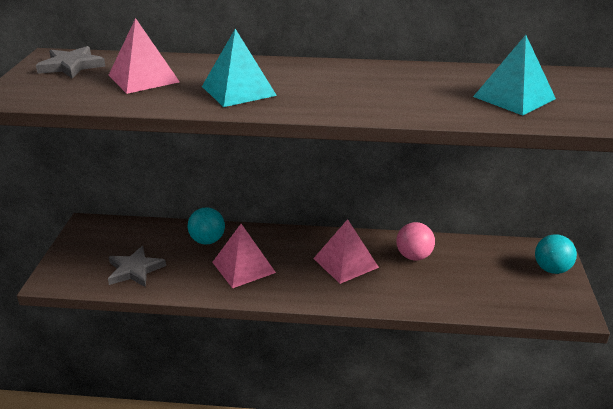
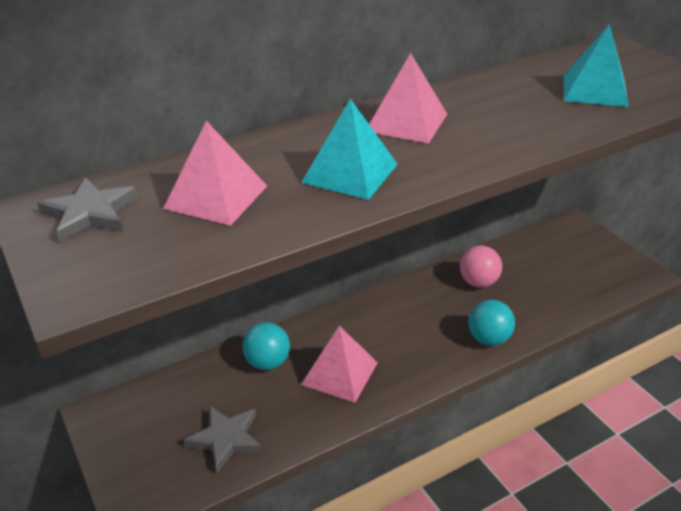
camera: 35 degrees left, 5 degrees up
pink pyramid [313,219,379,284] -> pink pyramid moved to [369,53,447,143]
turquoise ball [535,234,577,274] -> turquoise ball moved to [468,300,515,346]

